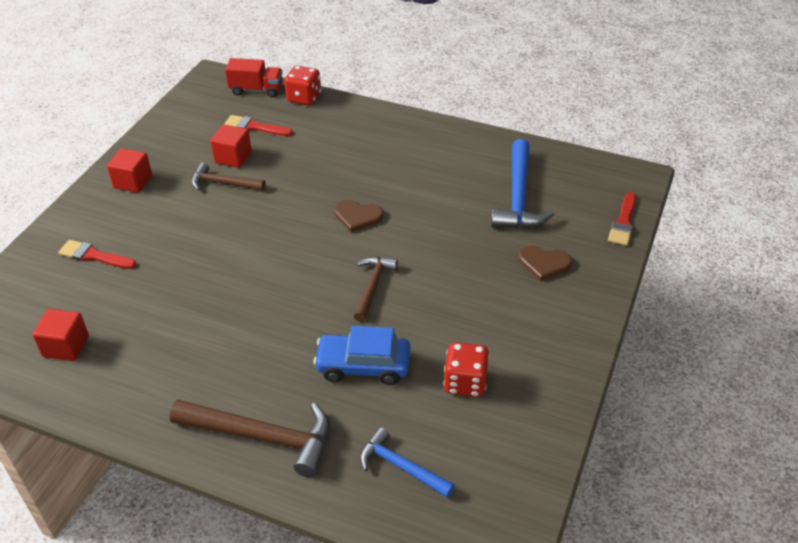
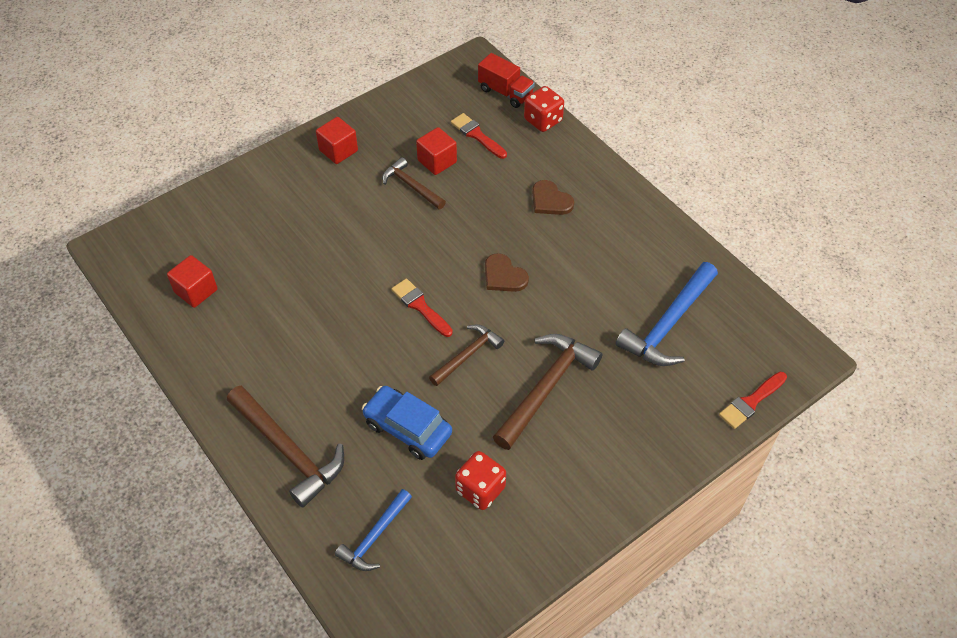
camera: 30 degrees right, 10 degrees up
red brush [58,240,137,269] -> red brush moved to [391,279,453,337]
blue hammer [360,427,455,498] -> blue hammer turned 120 degrees counterclockwise [335,489,412,571]
brown heart [519,245,572,281] -> brown heart moved to [532,180,574,215]
none -> brown hammer [493,334,603,450]

